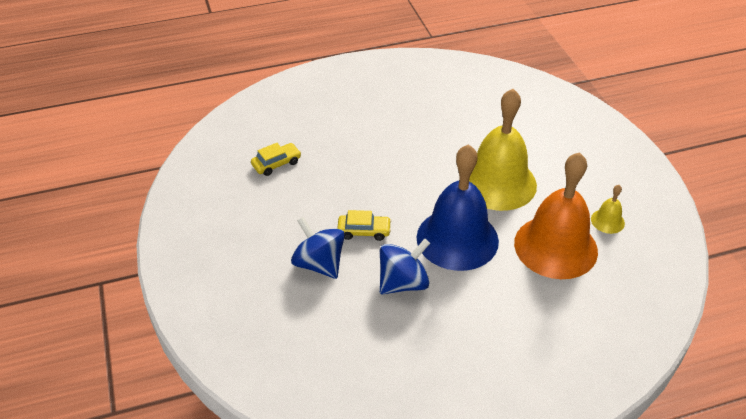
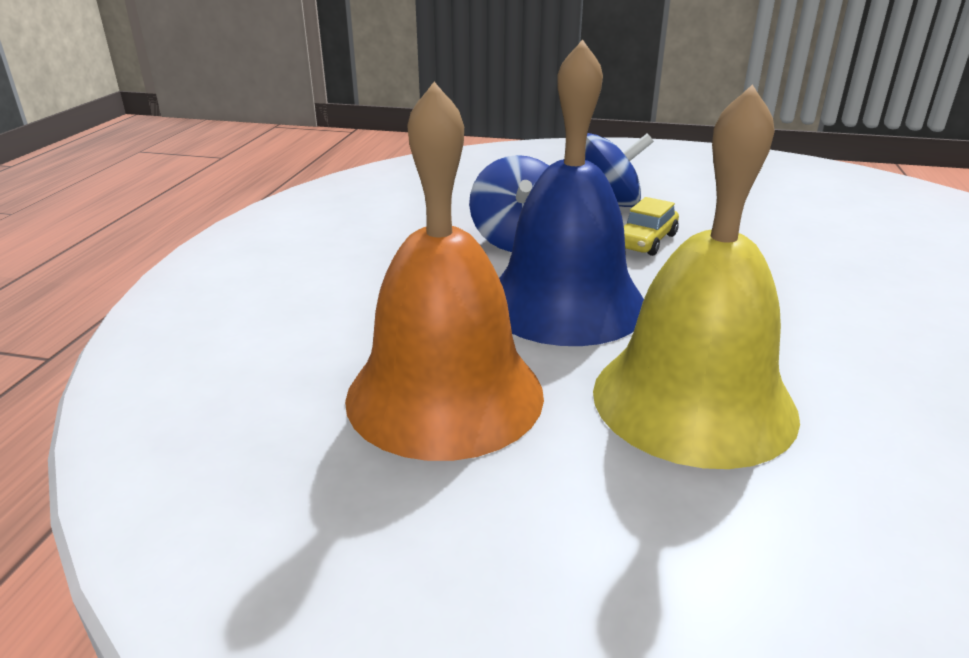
camera: 120 degrees right, 15 degrees down
yellow car [251,143,301,176] -> none
yellow bell [591,185,625,234] -> none

